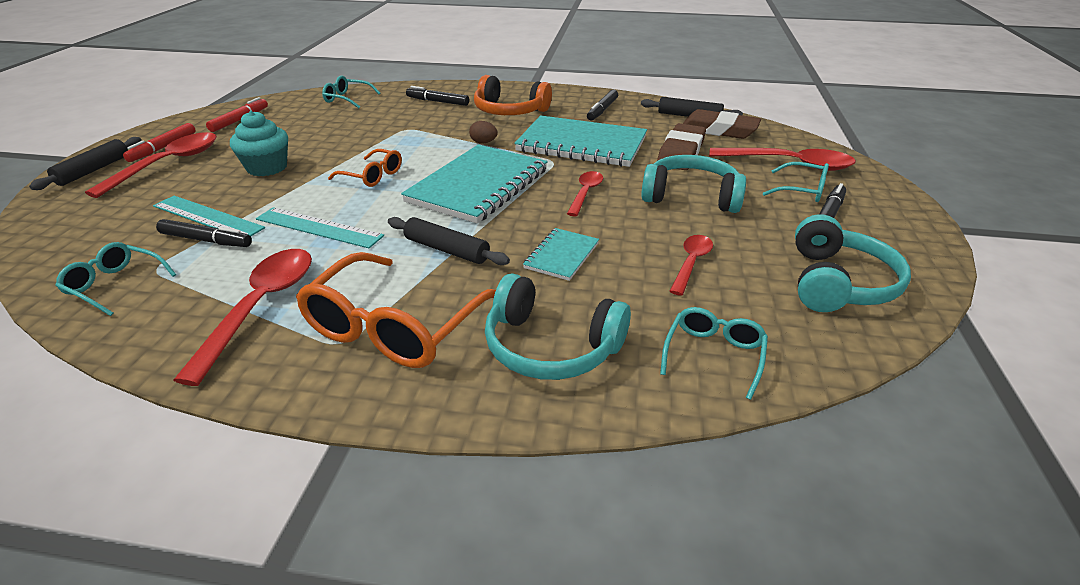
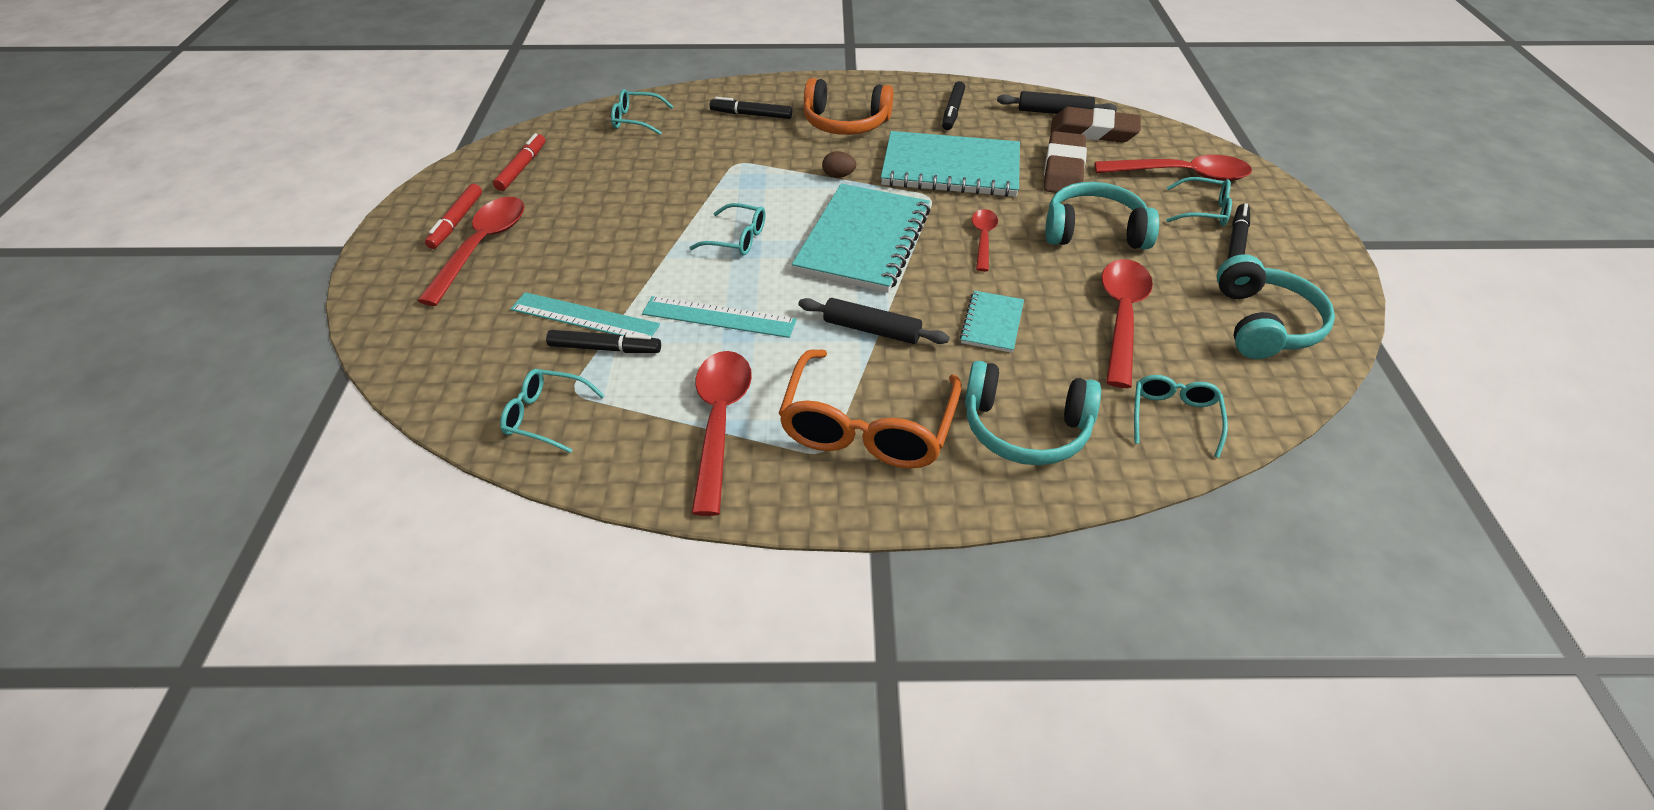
camera: 10 degrees left, 10 degrees up
black rolling pin [29,137,142,190] -> none
turquoise cupcake [230,111,288,176] -> none
orange glasses [328,149,402,187] -> turquoise glasses [689,203,766,256]
red spoon [669,235,713,296] -> red spoon [1101,259,1153,388], size x1.74

